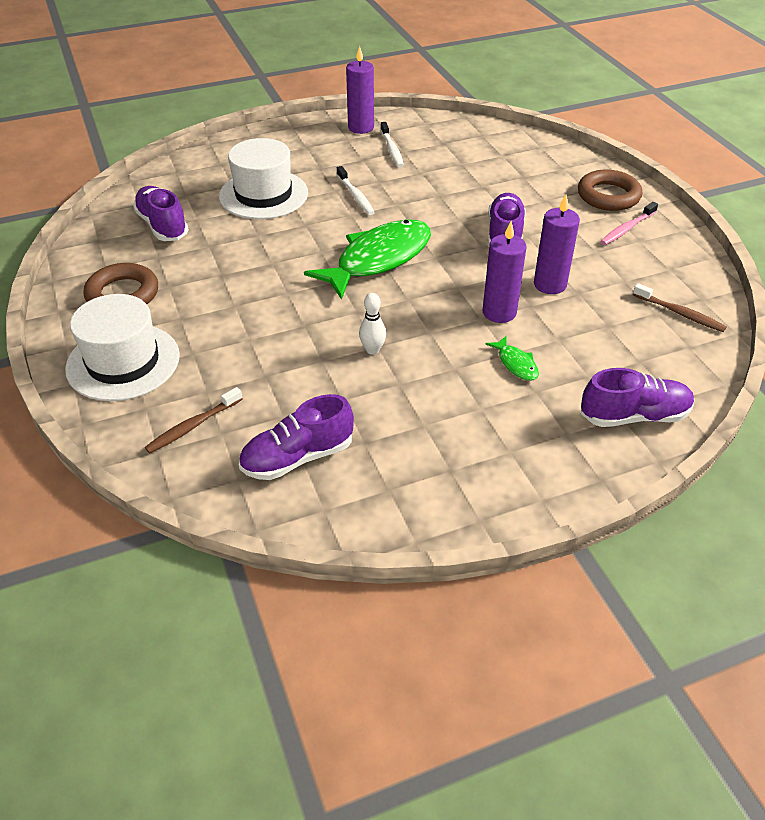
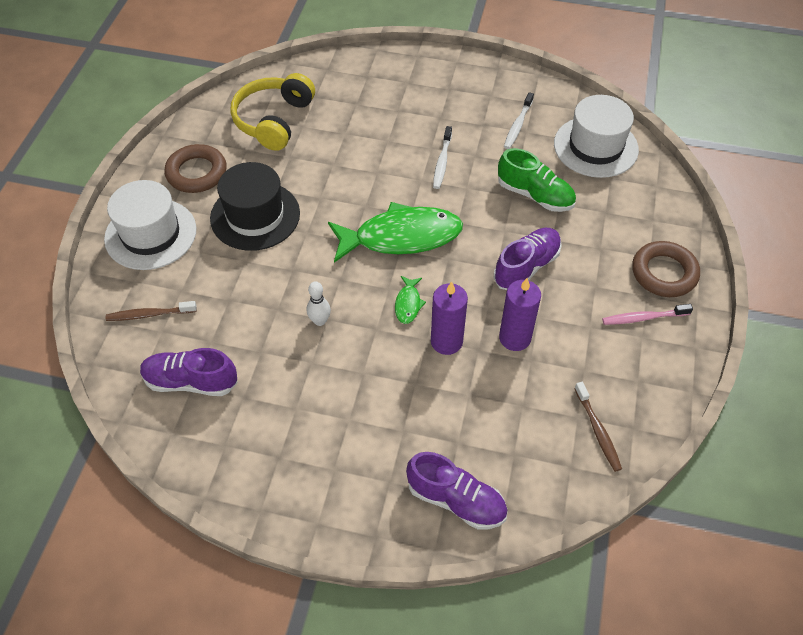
camera: 35 degrees right, 10 degrees up
purple shoe [133,186,189,241] -> yellow headphones [230,73,315,151]
white hat [219,138,308,219] -> white hat moved to [554,95,639,178]
purple candle [346,46,374,134] -> none
green fish [485,336,539,381] -> green fish moved to [395,276,426,324]
none -> black hat [210,162,300,251]
none -> green shoe [498,148,576,212]

